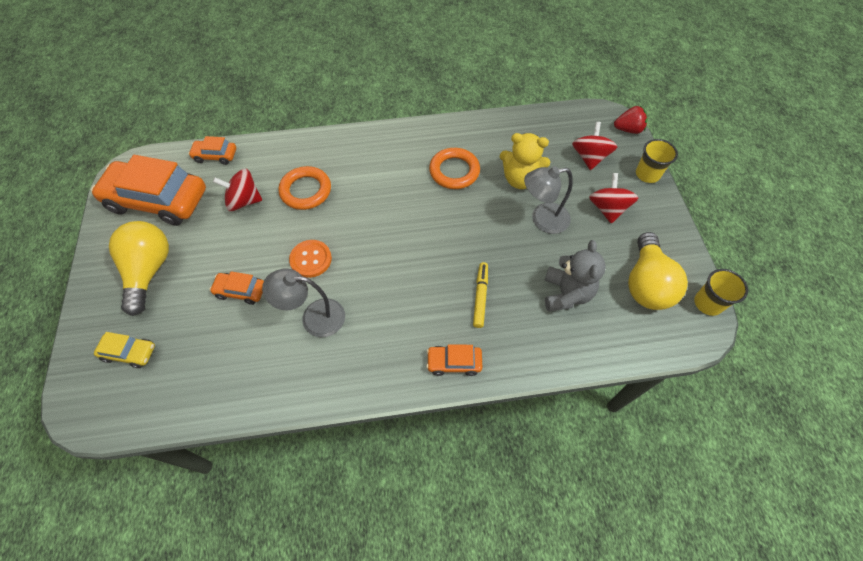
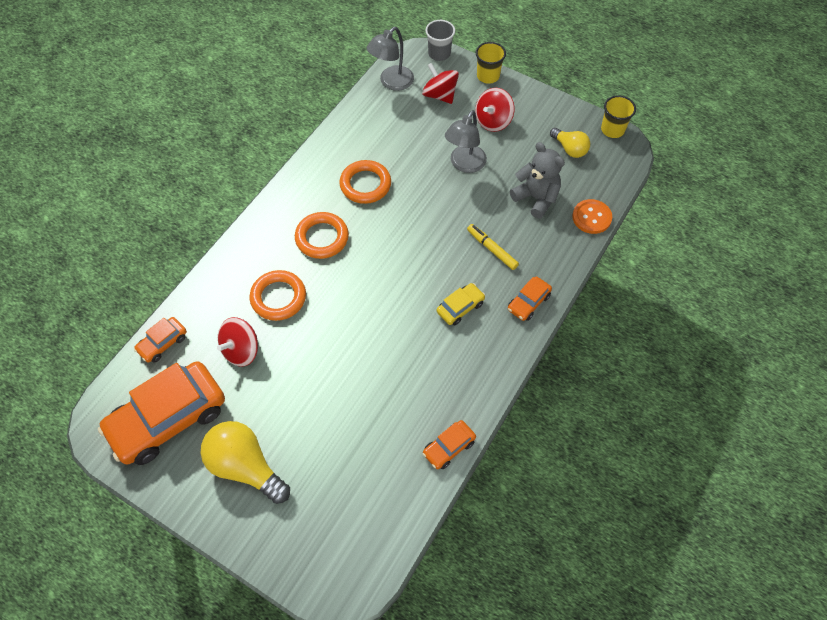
camera: 50 degrees left, 0 degrees up
yellow car [94,332,155,368] -> yellow car moved to [437,283,485,326]
orange car [210,271,264,305] -> orange car moved to [423,420,476,469]
grey lamp [262,268,345,337] -> grey lamp moved to [367,27,414,91]
orange button [289,240,332,278] -> orange button moved to [572,199,612,234]
yellow teddy bear [500,133,550,189] -> none
red spinning top [589,173,638,224] -> red spinning top turned 90 degrees counterclockwise [475,88,515,132]
red strawberry [614,106,648,134] -> grey cup [425,20,455,61]
yellow light bulb [628,232,688,310] -> yellow light bulb [550,128,590,158], size x0.58
none -> orange ring [295,212,349,259]

